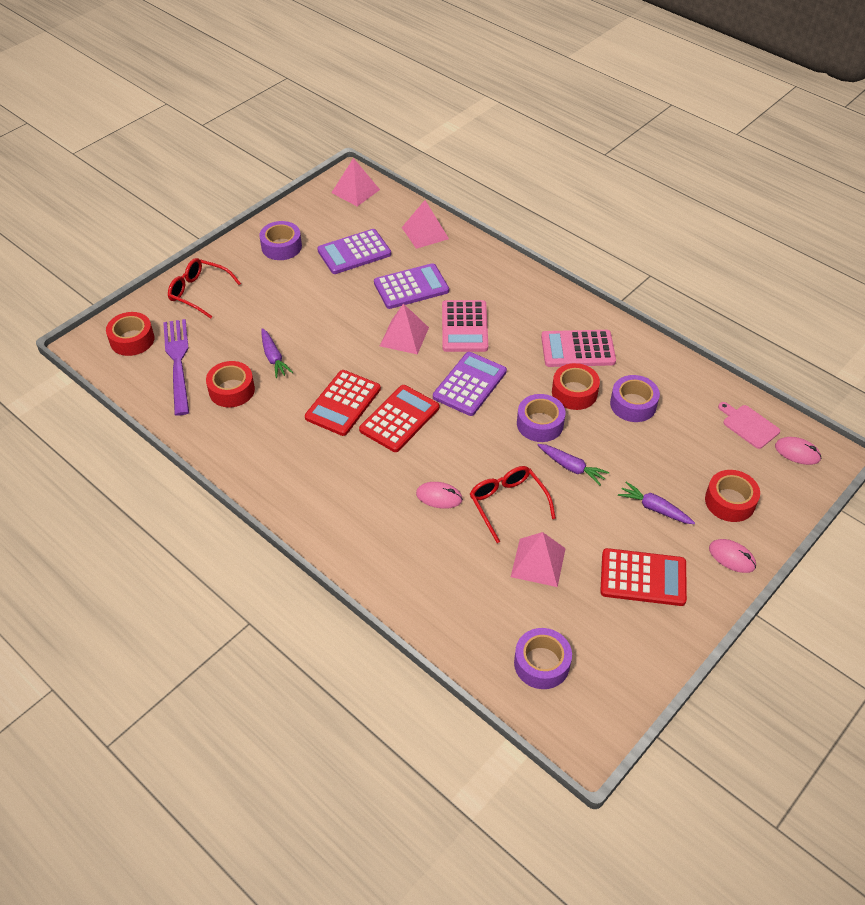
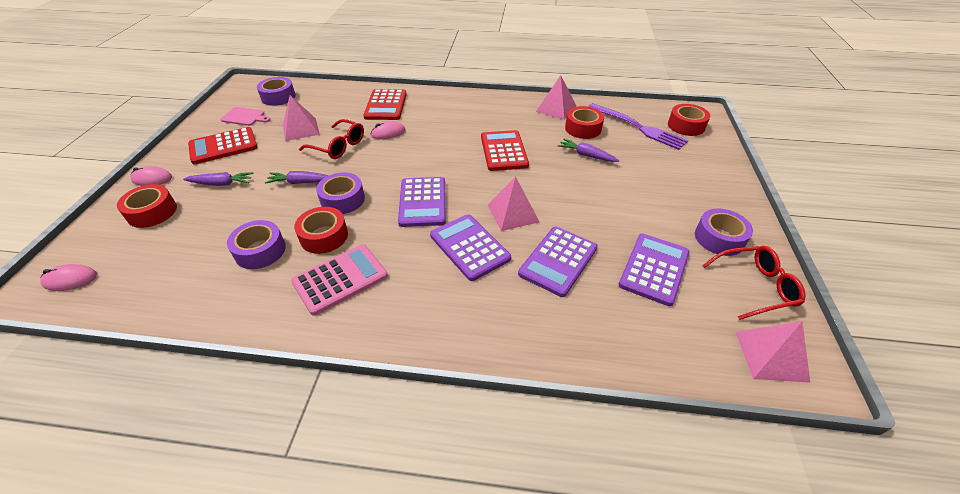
camera: 145 degrees right, 5 degrees down
red glasses [168,258,241,319] -> red glasses moved to [702,246,805,320]
red calculator [359,385,439,452] -> red calculator moved to [363,89,407,120]
pink pyramid [402,200,449,249] -> pink pyramid moved to [536,75,576,120]
pink calculator [442,300,488,352] -> purple calculator [430,214,511,281]
pink cutting board [718,402,780,449] -> pink cutting board moved to [220,107,271,126]

